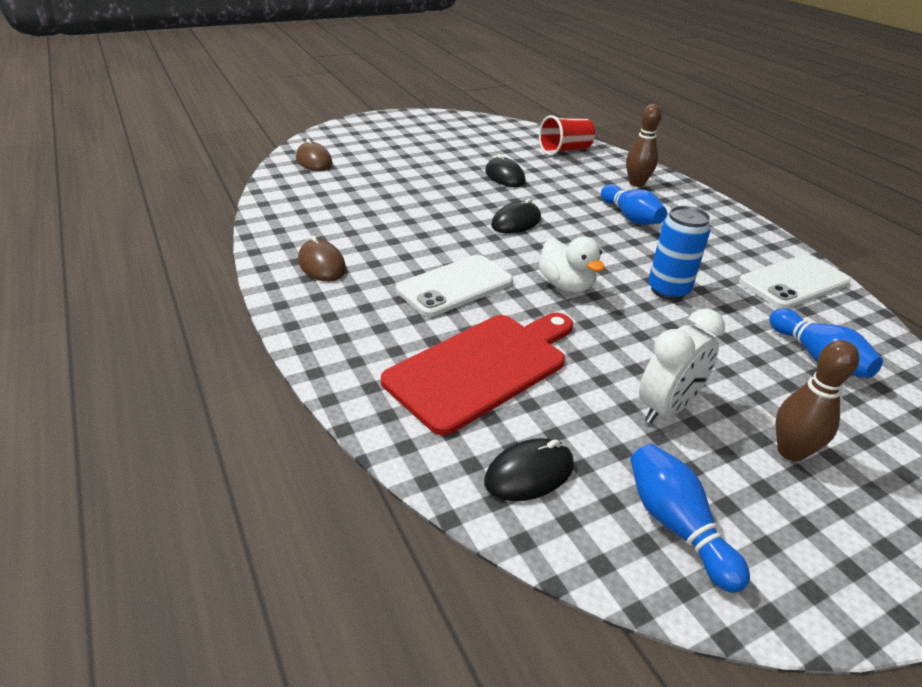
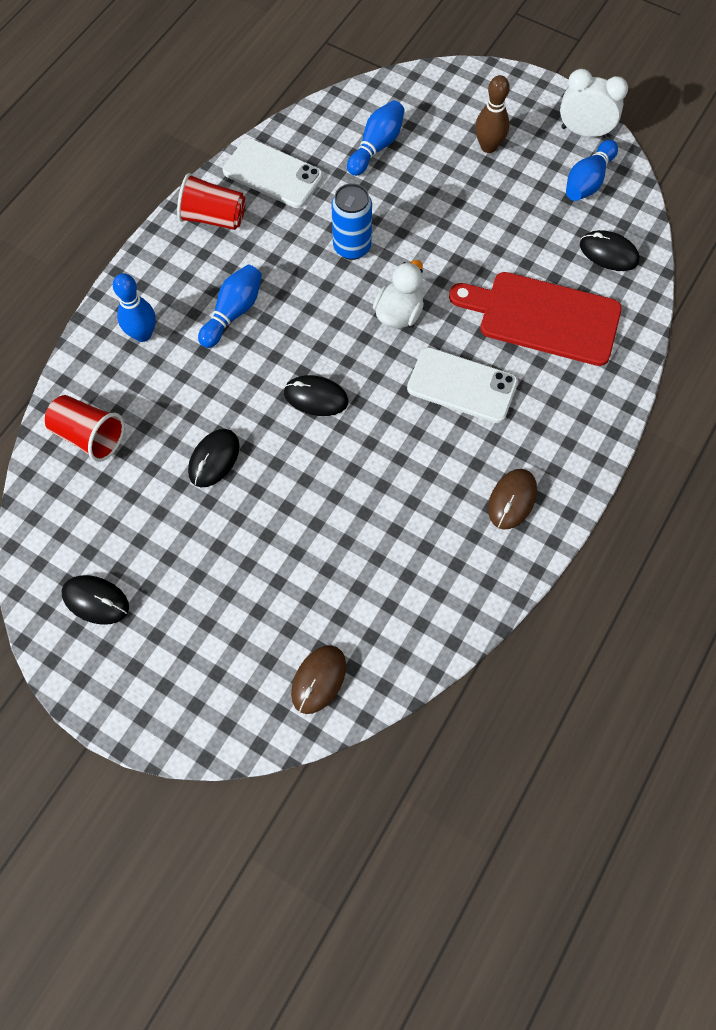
camera: 120 degrees left, 30 degrees up
brown bowling pin [626,104,662,187] -> blue bowling pin [113,273,156,342]
white clock [639,309,725,423] -> white clock moved to [560,69,628,138]
none -> black mouse [61,575,129,625]
none -> red cup [177,173,246,230]

